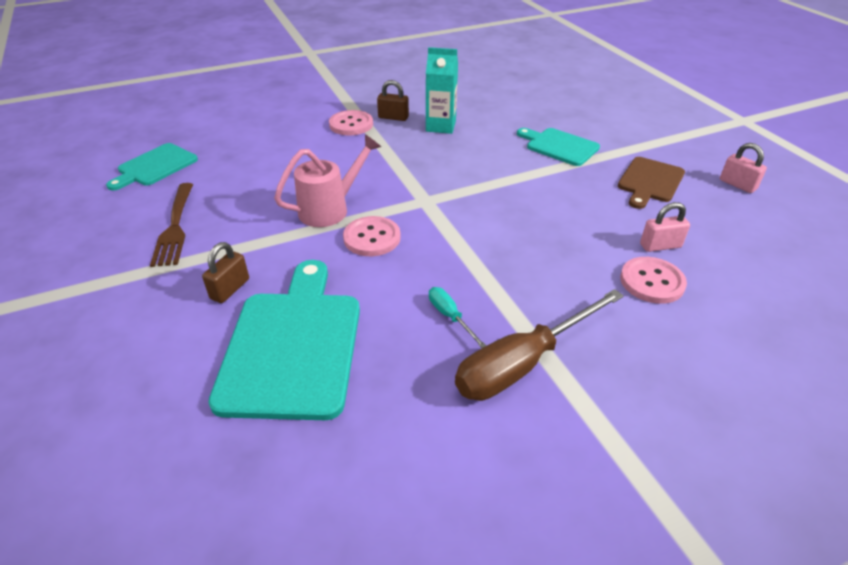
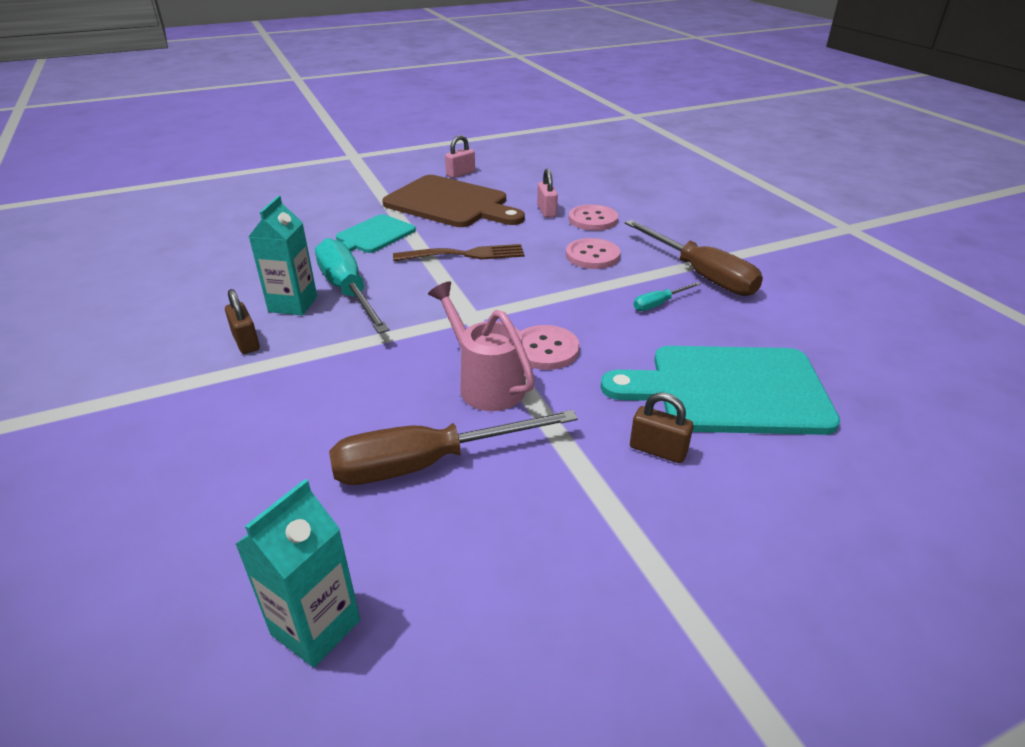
camera: 90 degrees left, 5 degrees down
turquoise cutting board [106,143,198,190] -> turquoise carton [235,479,360,668]
brown fork [150,183,193,267] -> brown fork moved to [393,244,524,261]
pink button [329,110,373,135] -> pink button moved to [566,238,620,269]
brown padlock [377,80,409,121] -> brown padlock turned 45 degrees counterclockwise [225,289,260,354]
brown cutting board [618,157,685,209] -> brown cutting board [382,175,525,227], size x1.70
none -> turquoise screwdriver [315,238,389,334]
none -> brown screwdriver [329,410,578,485]

